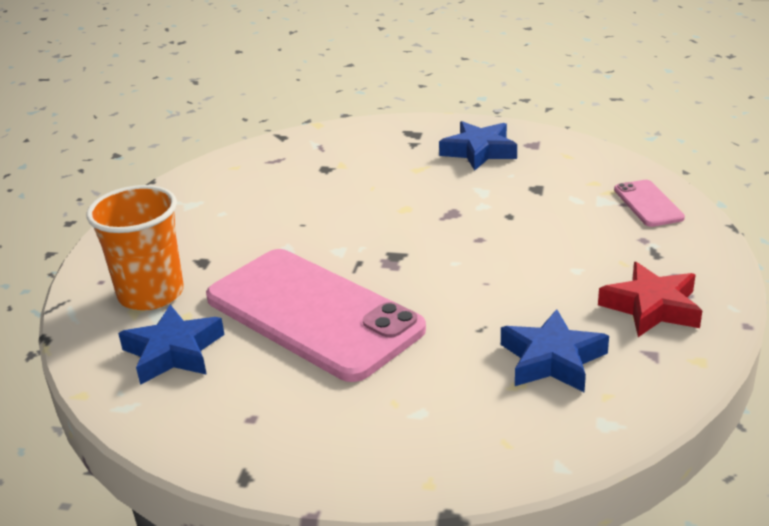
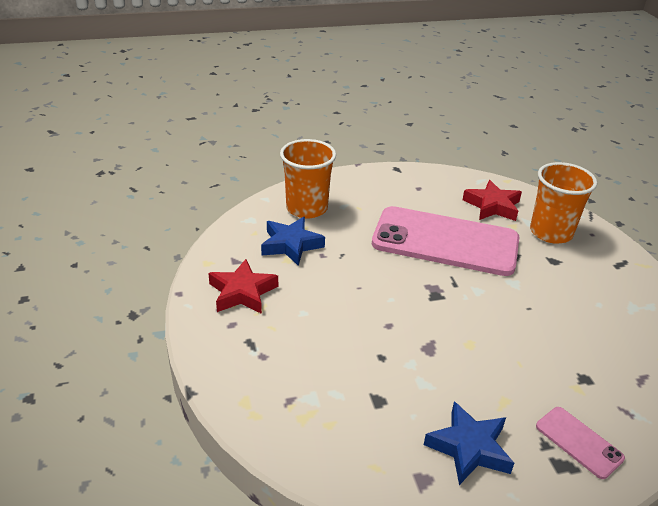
camera: 150 degrees right, 5 degrees up
blue star [118,305,225,385] -> red star [463,180,522,221]
pink phone [614,180,685,227] -> pink phone moved to [536,407,625,479]
none -> orange cup [280,139,336,218]

